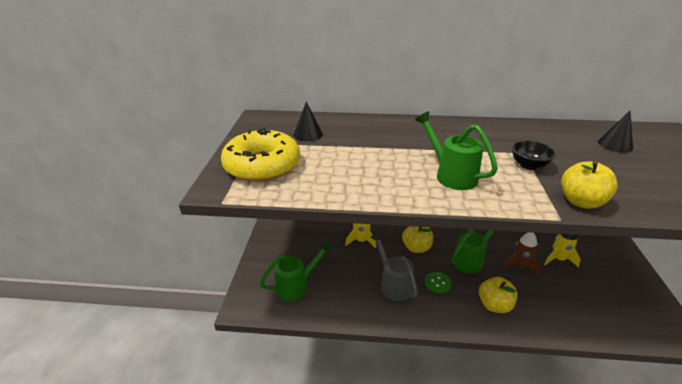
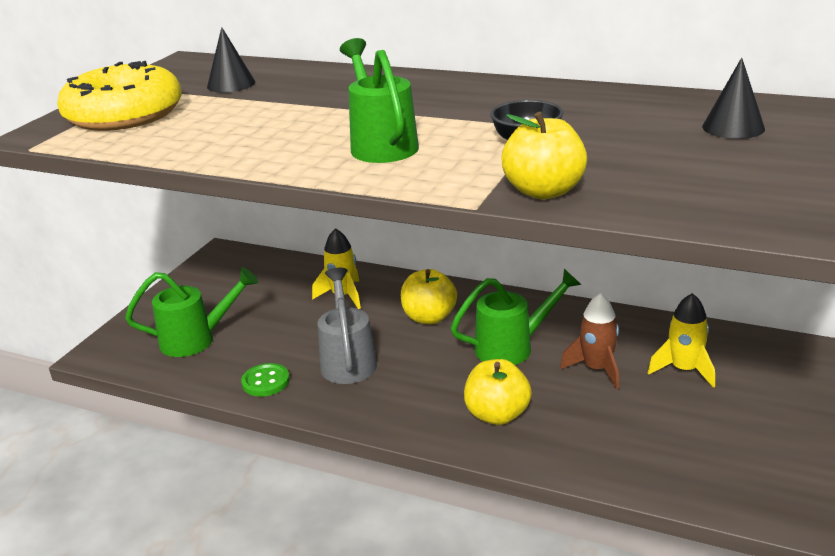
camera: 20 degrees right, 5 degrees down
green button [425,272,452,294] -> green button moved to [241,363,290,397]

